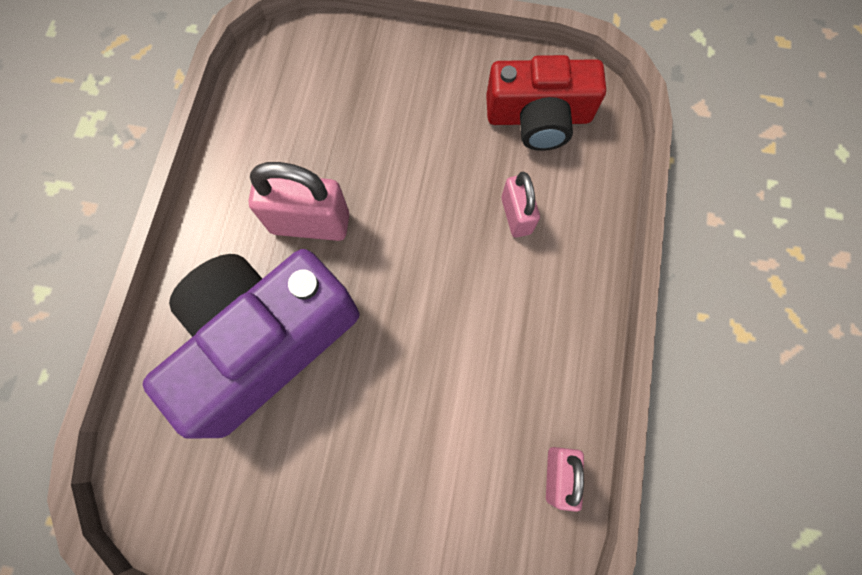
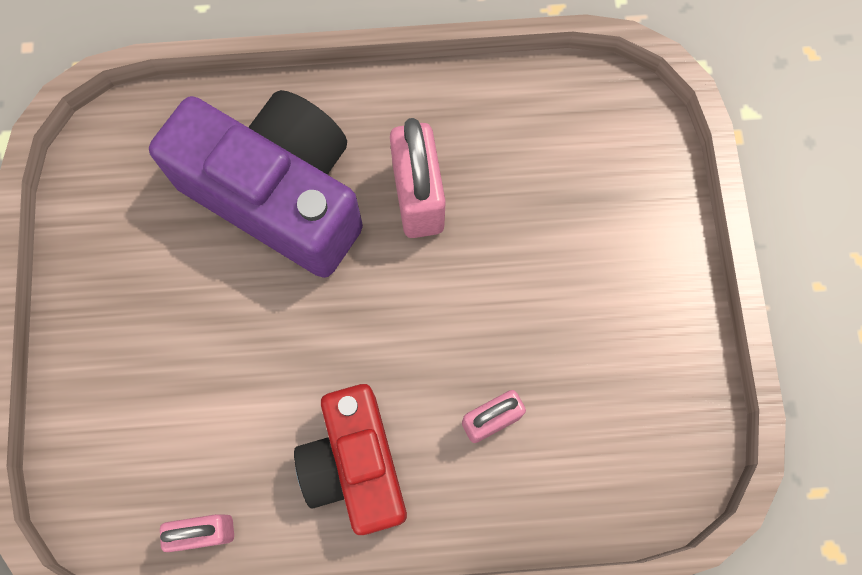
camera: 75 degrees right, 0 degrees up
red camera [486,55,606,151] -> red camera moved to [294,384,407,535]

